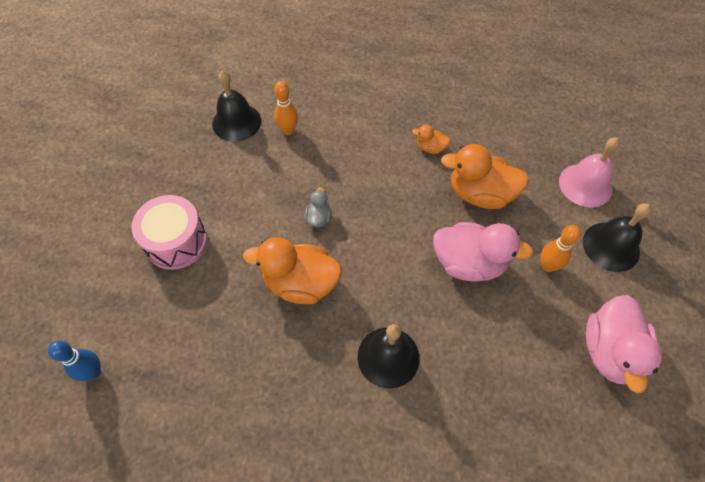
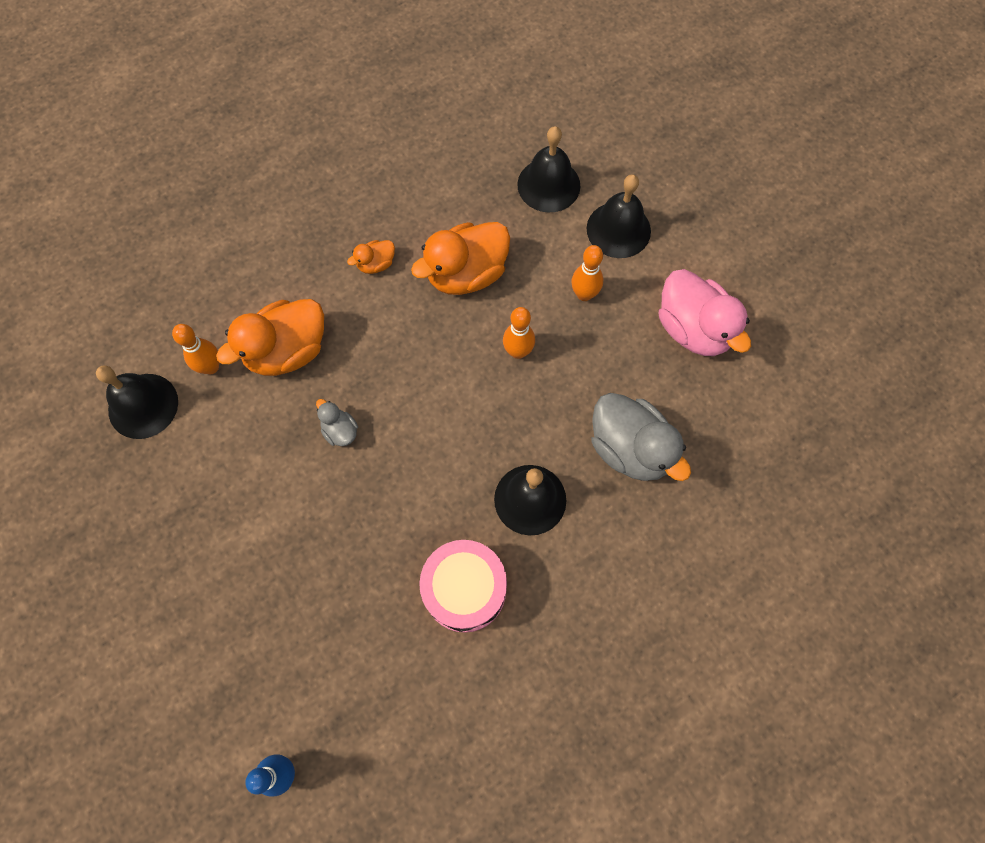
camera: 45 degrees left, 10 degrees up
pink drum [131,195,207,270] -> pink drum moved to [419,540,507,633]
orange duck [243,237,342,305] -> orange duck moved to [216,299,324,376]
pink duck [433,222,533,282] -> orange bowling pin [503,307,535,359]
pink bell [559,137,620,208] -> black bell [517,126,580,212]
none -> grey duck [591,393,691,481]

